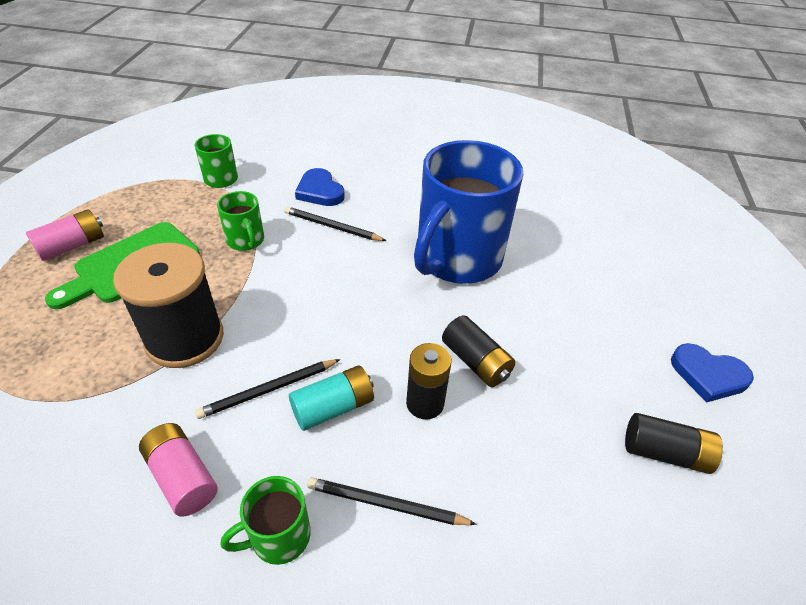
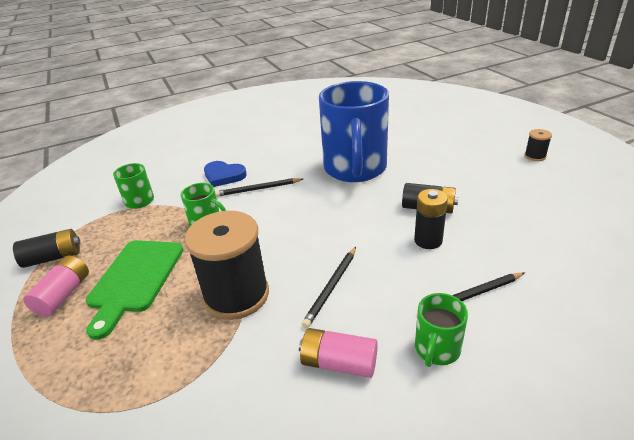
camera: 30 degrees left, 10 degrees down
turquoise battery [289,366,374,431] -> none
black battery [625,413,723,474] -> black battery moved to [13,229,81,268]
blue heart [671,343,754,403] -> black spool [525,129,552,161]

